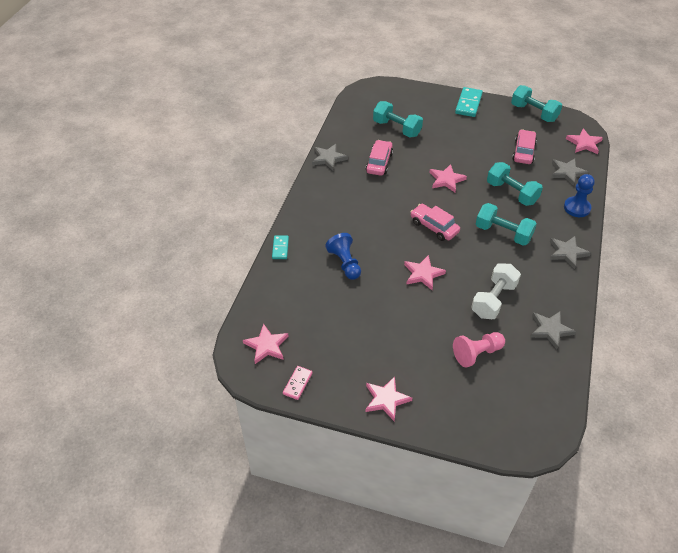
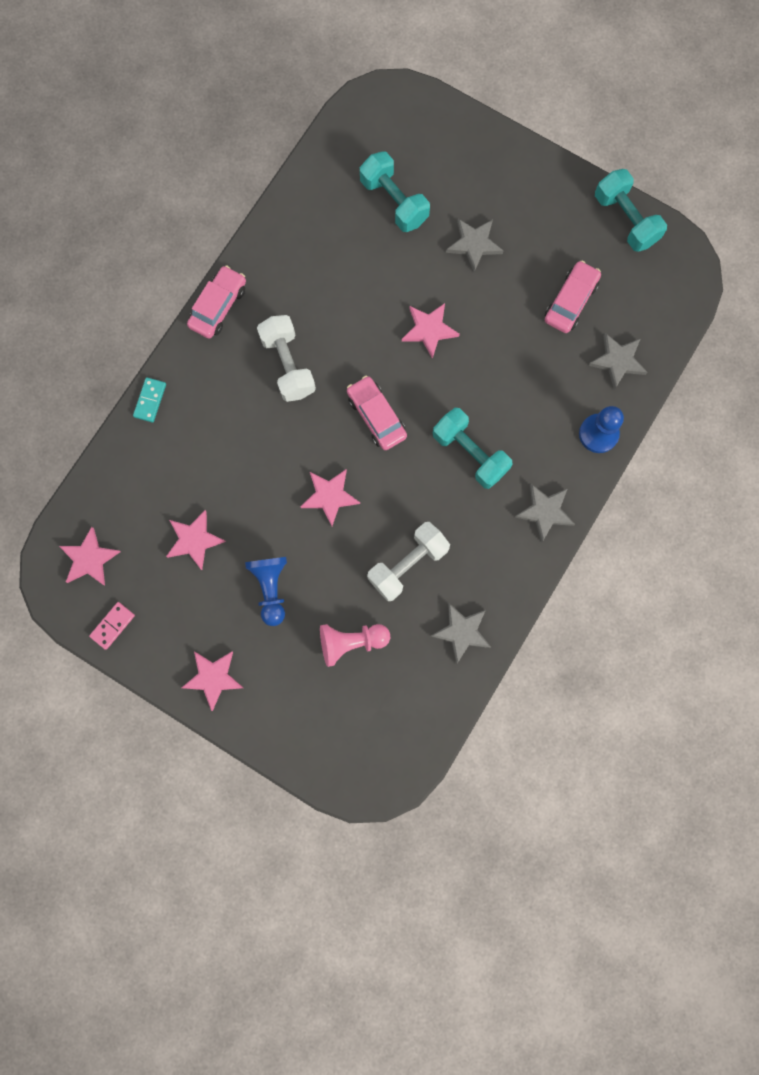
camera: 15 degrees right, 30 degrees up
grey star [312,144,348,171] -> grey star moved to [446,219,504,272]
blue pawn [325,233,361,280] -> blue pawn moved to [245,557,287,626]
pink car [366,140,393,176] -> pink car moved to [187,265,246,339]
turquoise domino [455,87,483,117] -> none
turquoise dumbbell [487,162,543,206] -> none
pink star [566,128,603,154] -> pink star moved to [166,510,226,570]
none -> white dumbbell [257,315,316,402]

